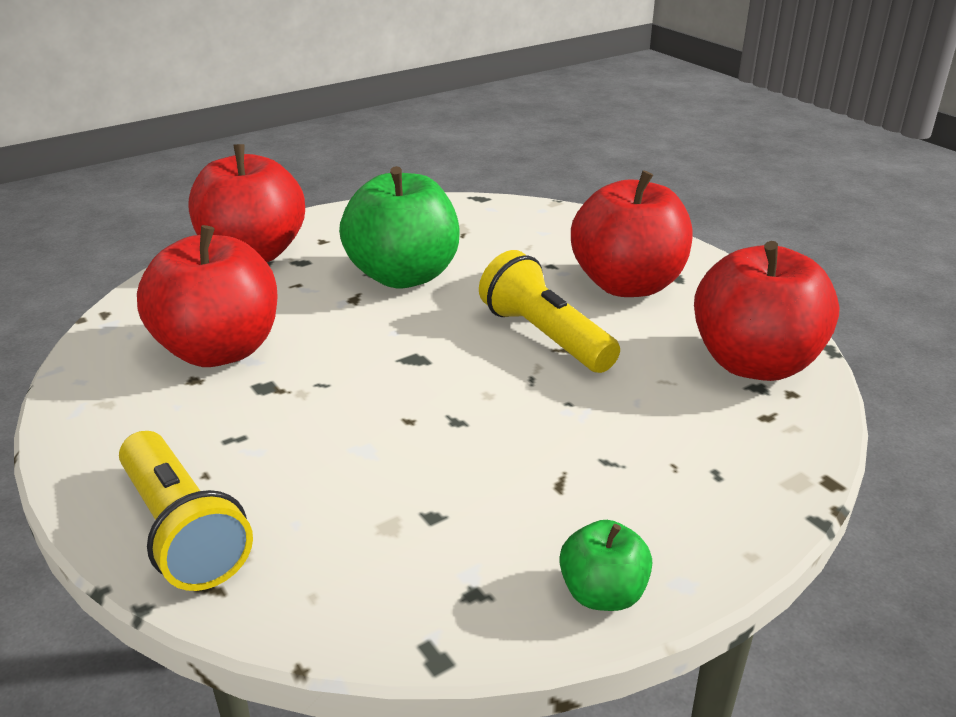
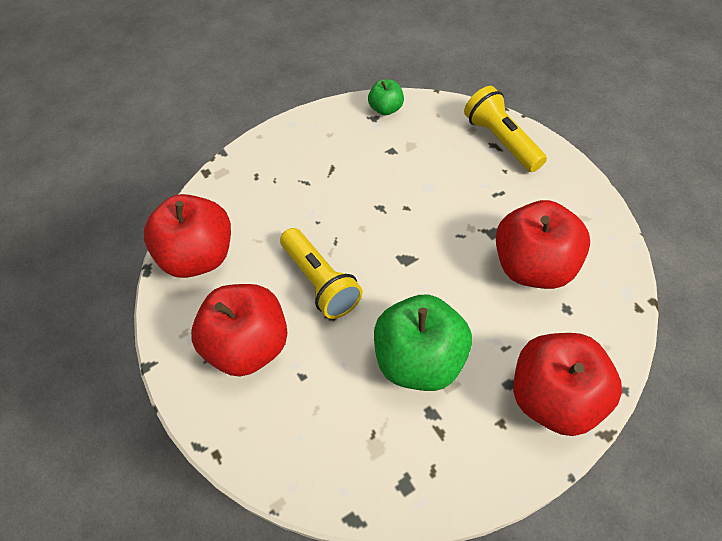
camera: 170 degrees left, 25 degrees up
green apple [559,520,652,611] -> green apple moved to [368,79,404,115]

